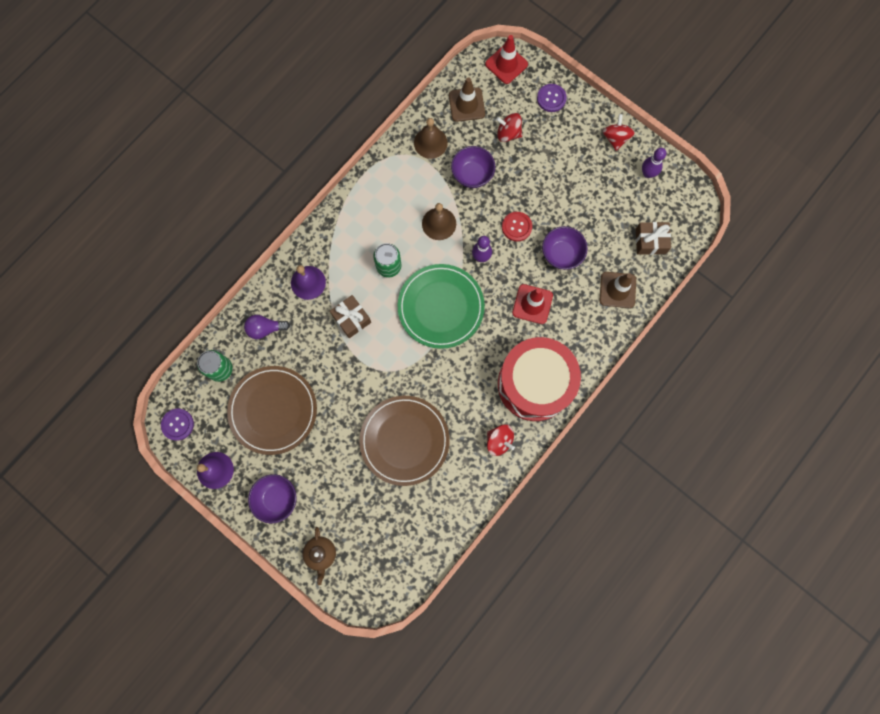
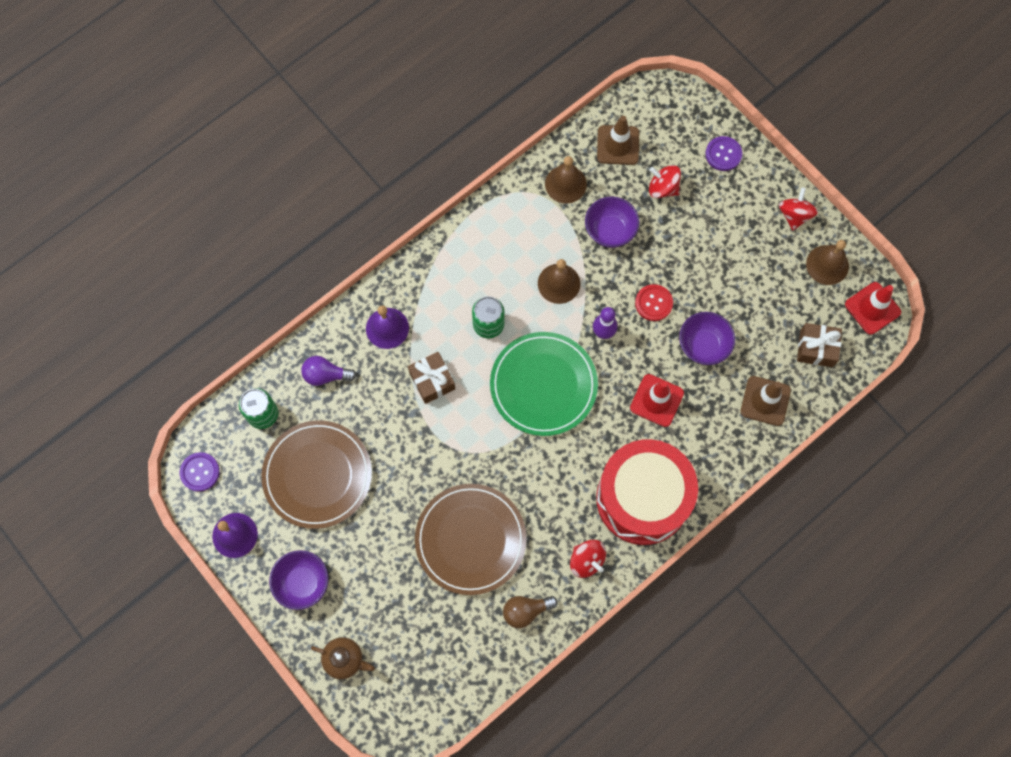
camera: 10 degrees right, 5 degrees down
brown teapot [303,527,336,585] -> brown teapot turned 75 degrees counterclockwise [311,637,375,679]
red traffic cone [485,35,528,84] -> red traffic cone moved to [845,282,901,335]
purple bowling pin [642,148,666,178] -> brown bell [806,240,849,285]
none -> brown light bulb [503,596,558,628]

